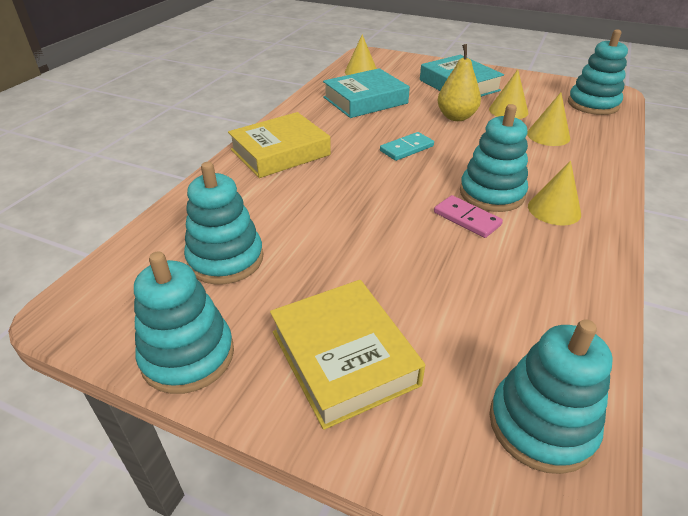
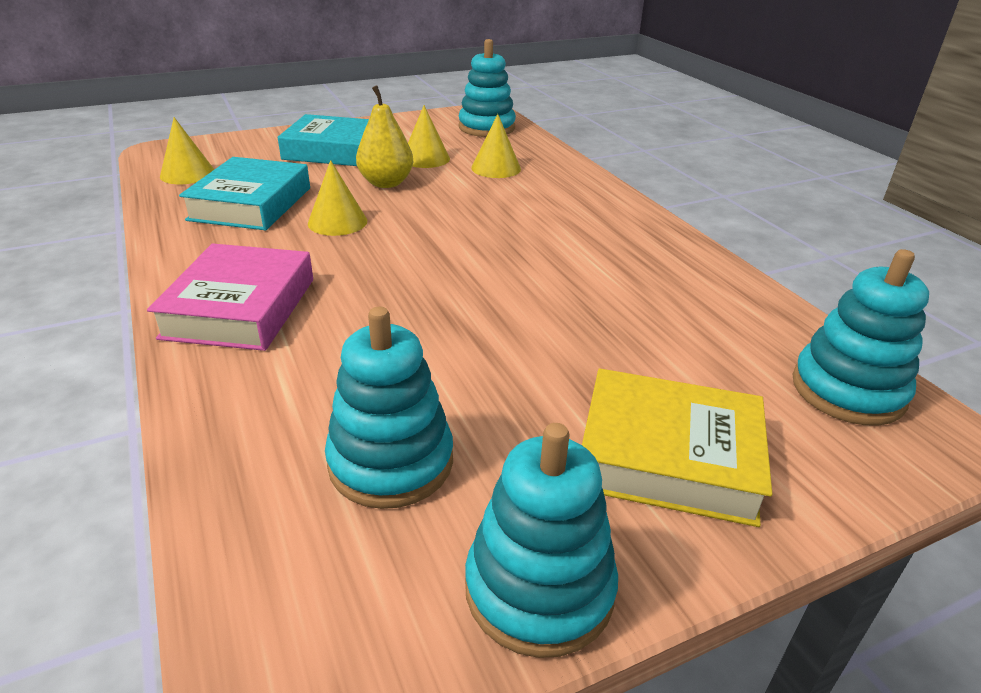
camera: 50 degrees left, 5 degrees down
yellow book [228,112,331,178] -> pink book [147,243,313,351]
turquoise domino [380,132,434,161] -> none
pink domino [434,195,503,238] -> none
turquoise stacking toy [460,104,528,212] -> none
yellow cone [528,161,581,225] -> yellow cone moved to [308,160,367,236]

